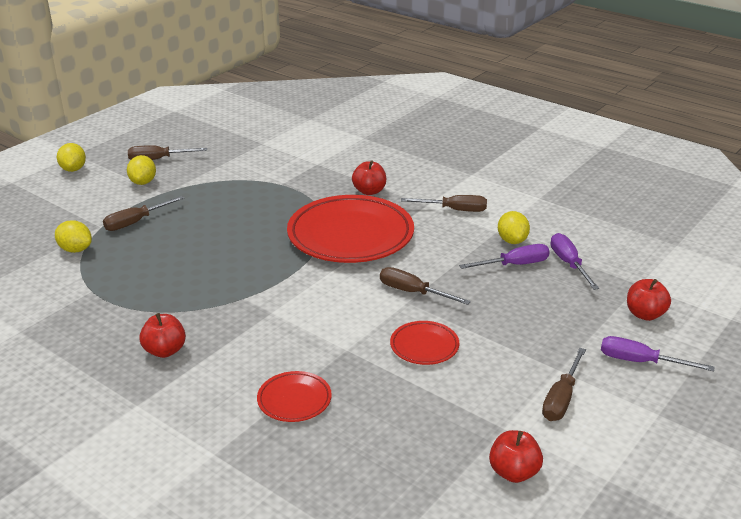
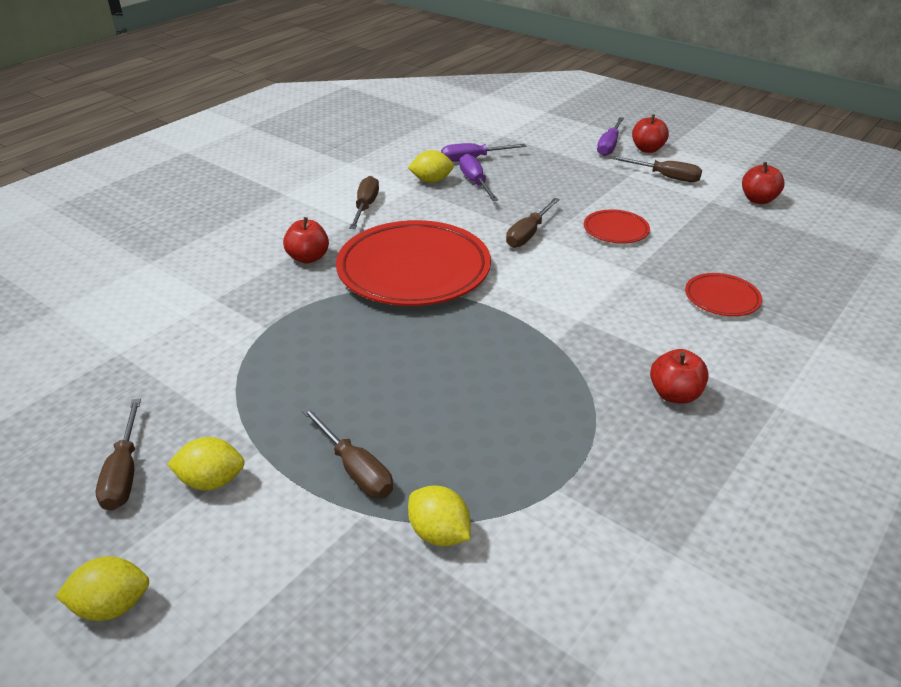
camera: 90 degrees left, 5 degrees up
yellow lemon [55,220,92,253] -> yellow lemon turned 75 degrees counterclockwise [408,485,471,546]
red apple [627,279,671,321] -> red apple moved to [632,114,669,153]

